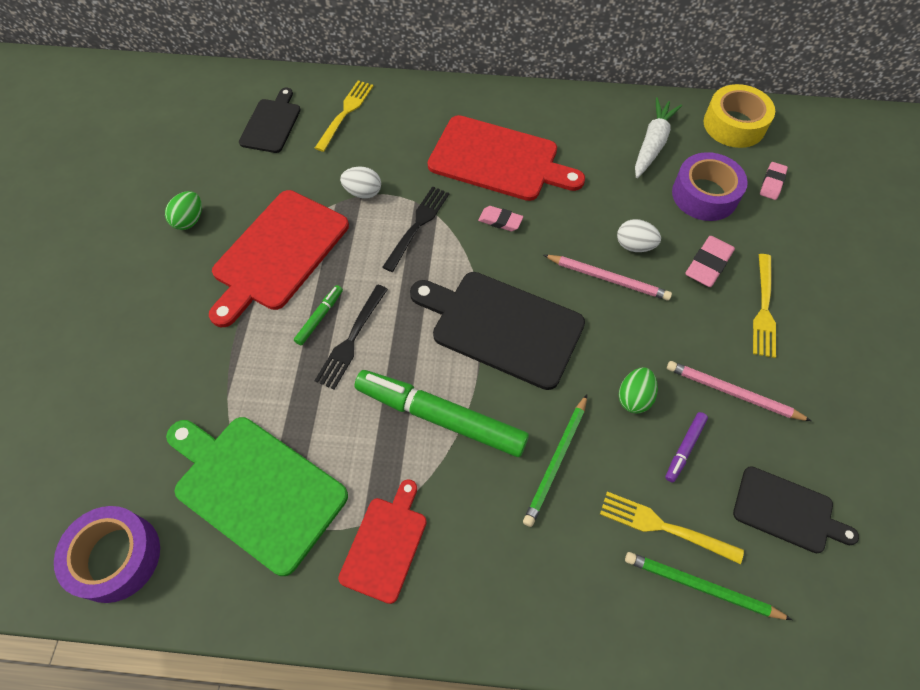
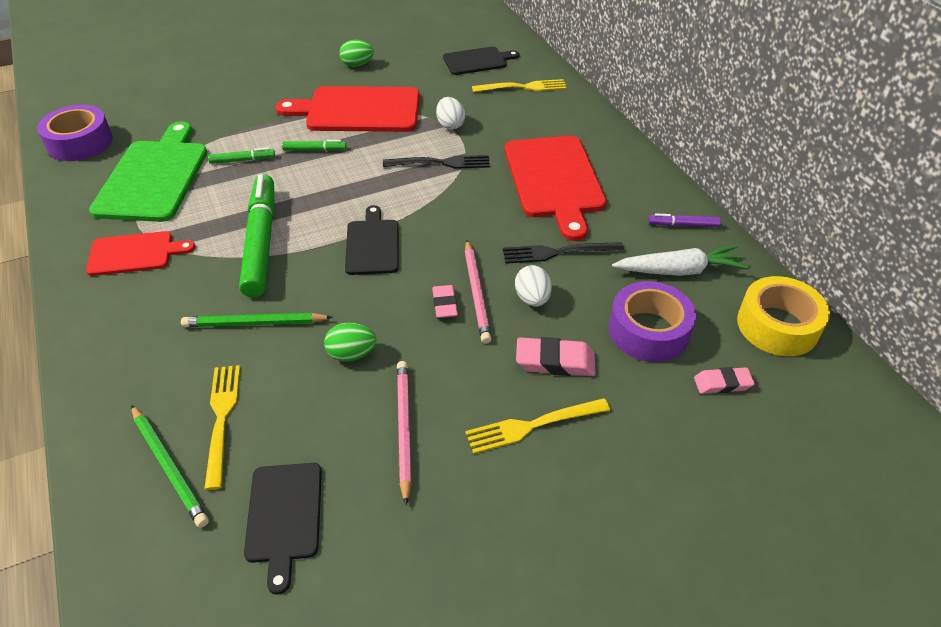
camera: 60 degrees right, 15 degrees down
black fork [314,285,388,390] -> black fork moved to [503,242,624,264]
black cutting board [410,272,585,390] -> black cutting board [345,205,399,275], size x0.58
pink eraser [478,206,523,231] -> pink eraser moved to [432,285,458,318]
green pencil [625,552,792,620] -> green pencil turned 150 degrees clockwise [131,405,209,528]
purple marker [665,412,708,482] -> purple marker moved to [648,213,721,227]
none -> green marker [208,148,275,164]

